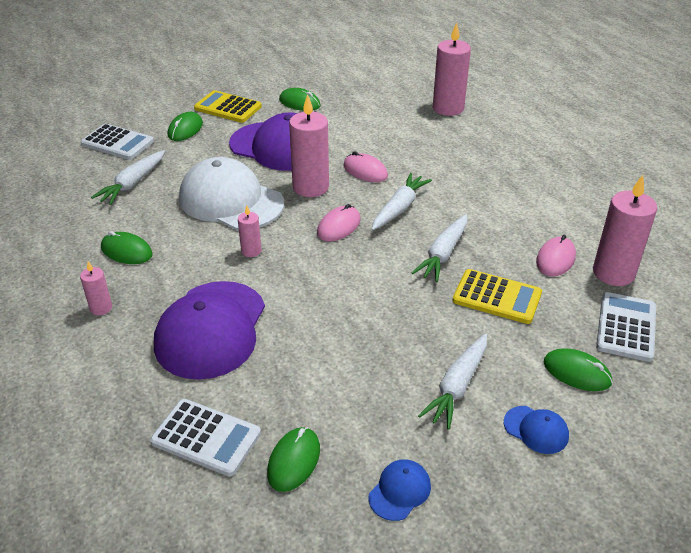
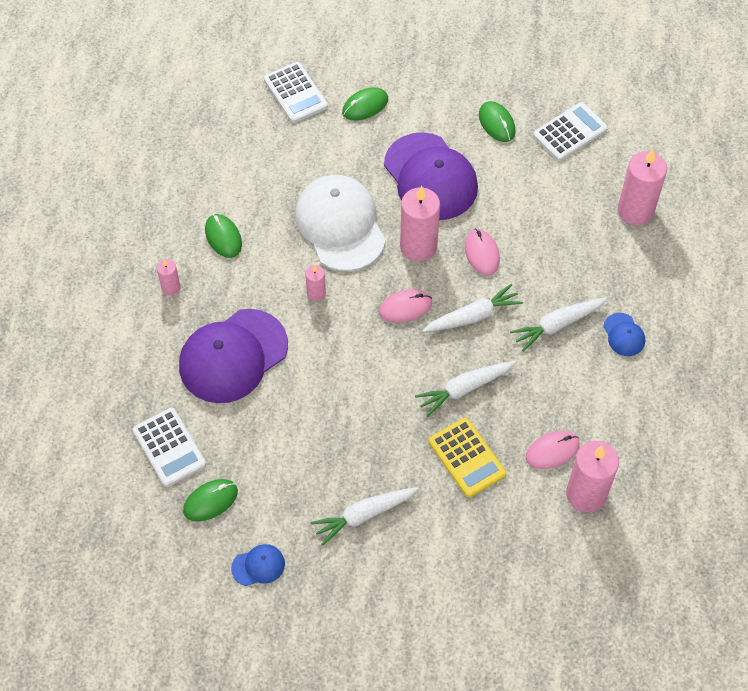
camera: 35 degrees right, 20 degrees up
white carrot [91,150,165,205] -> white carrot moved to [510,298,607,352]
yellow calculator [194,90,262,123] -> none
blue cap [504,406,569,454] -> blue cap moved to [603,313,645,356]
green mouse [544,349,613,391] -> none
white calculator [596,292,656,362] -> white calculator moved to [533,102,608,161]

